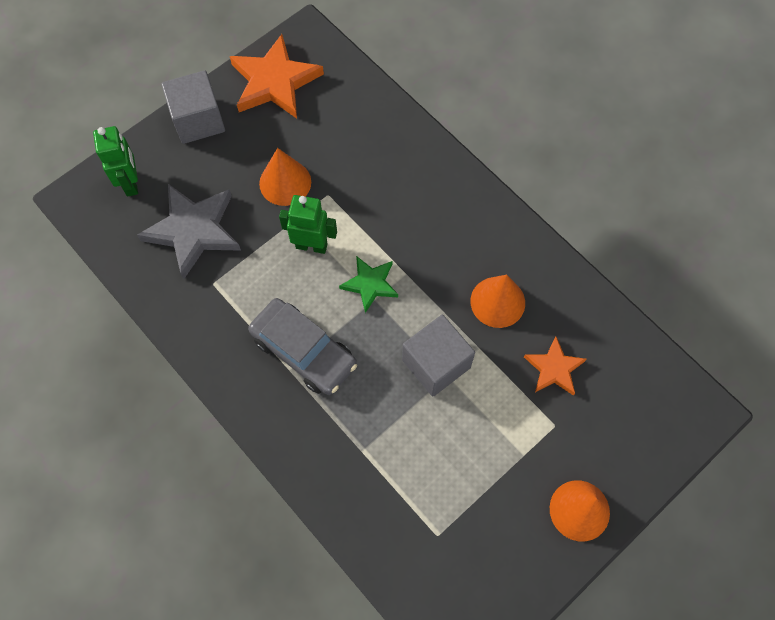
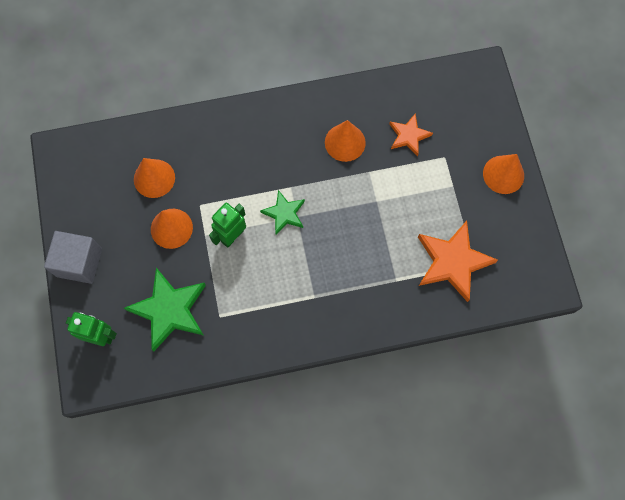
camera: 60 degrees left, 5 degrees up
grey star [137,184,241,279] -> green star [124,268,206,351]
orange star [230,34,324,119] -> orange star moved to [418,221,498,302]
grey car [248,298,357,395] -> none
grey cube [402,315,475,396] -> none
none -> orange cone [134,158,175,198]

